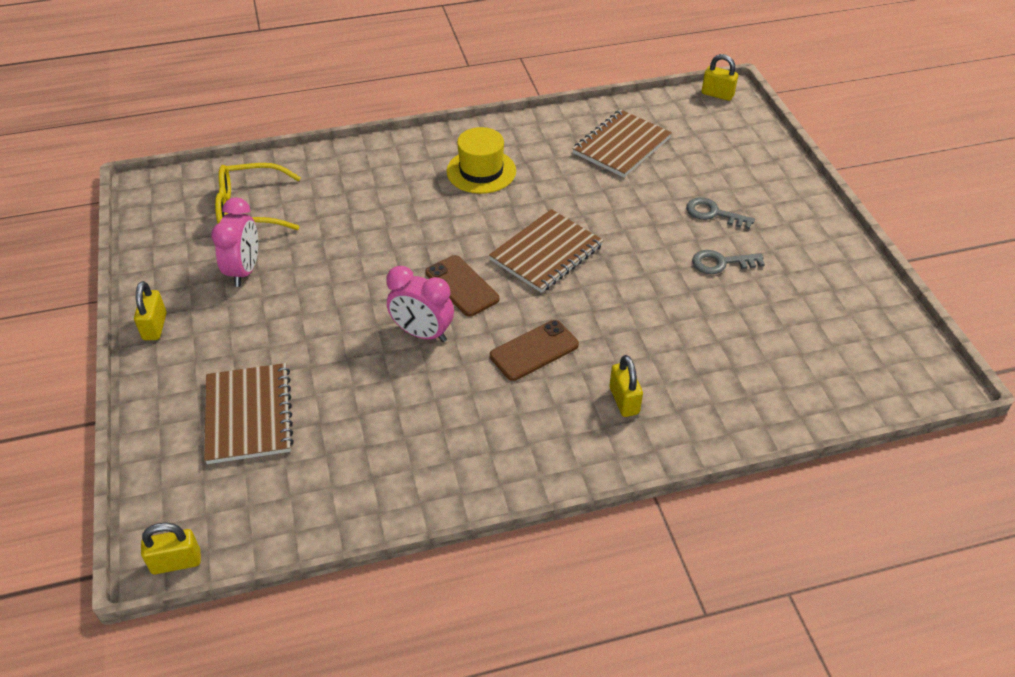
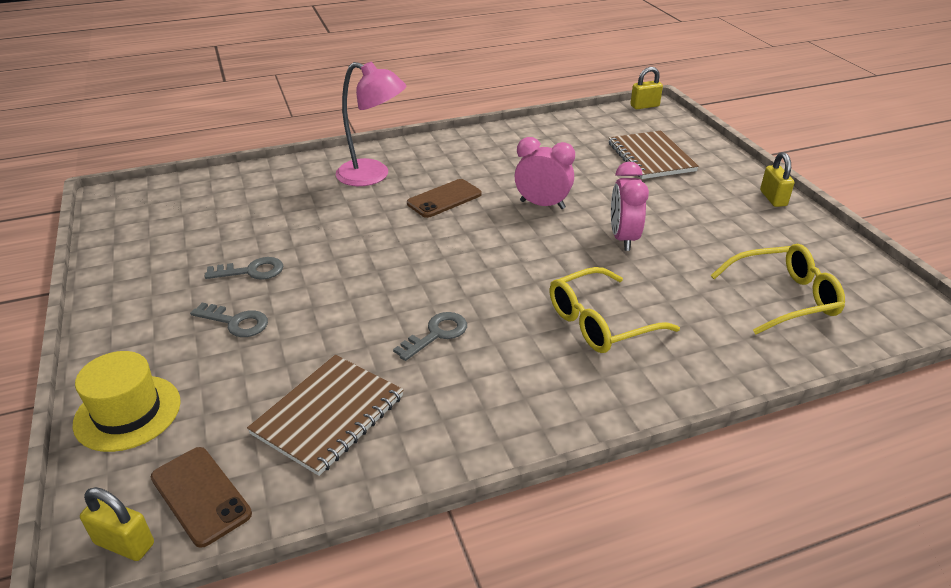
camera: 175 degrees right, 10 degrees down
pink clock [211,197,258,287] -> pink clock moved to [611,162,649,251]
brown phone [425,255,499,317] -> brown phone moved to [151,447,252,548]
yellow hat [447,127,516,194] -> yellow hat moved to [73,351,181,452]
brown notebook [489,209,604,293] -> none
yellow padlock [609,355,643,417] -> pink lamp [336,62,406,186]
none -> grey key [393,312,467,361]
none -> yellow glasses [549,267,680,353]

